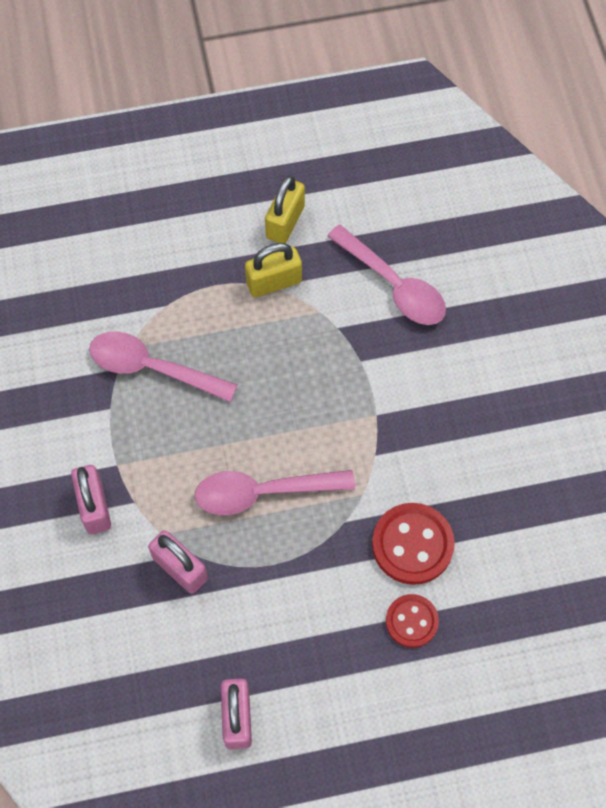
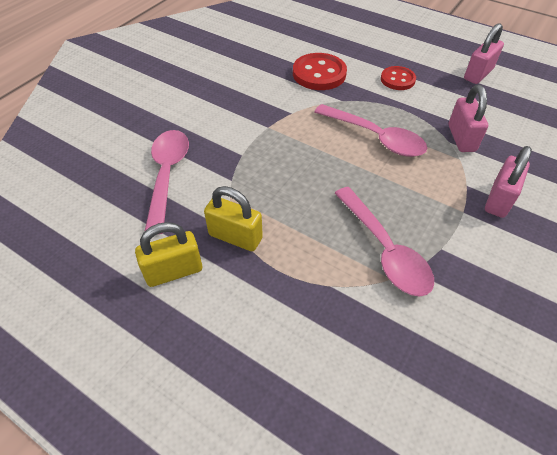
camera: 135 degrees left, 15 degrees down
red button [386,594,439,648] -> red button moved to [381,66,416,90]

